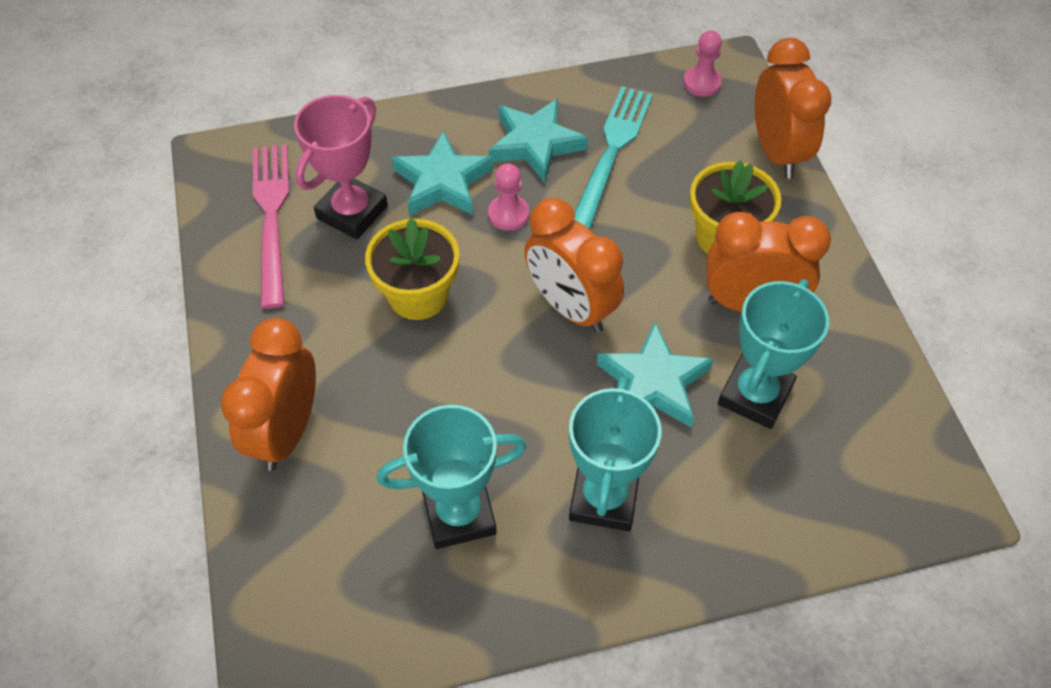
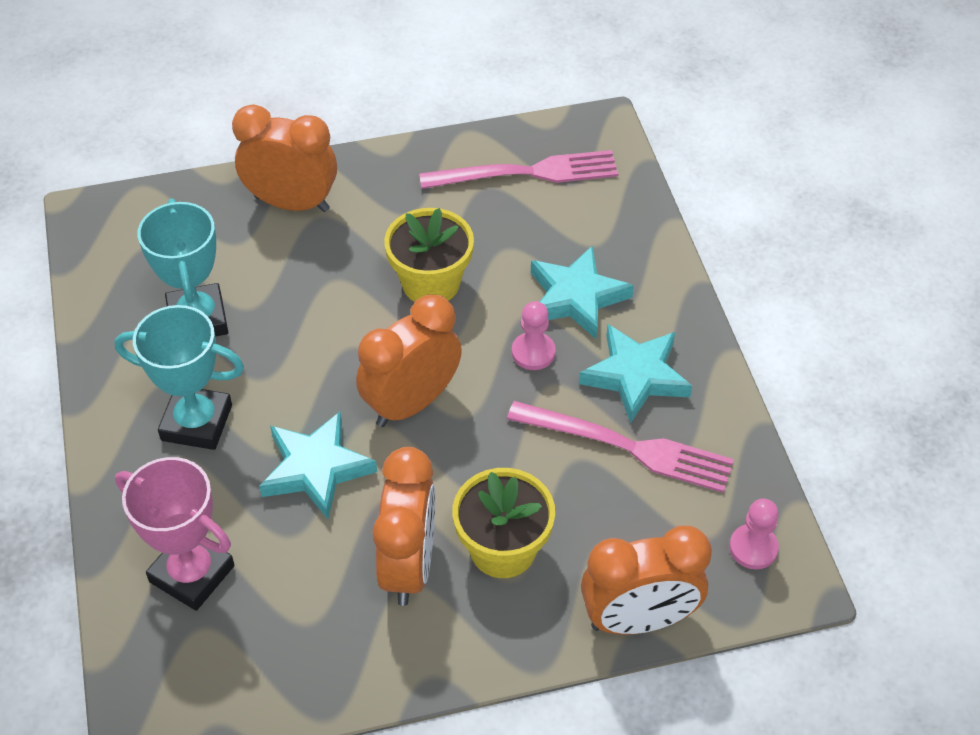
camera: 90 degrees right, 5 degrees down
pink trophy [294,95,388,239] -> pink trophy moved to [115,457,234,611]
turquoise fork [574,86,653,229] -> pink fork [507,401,734,493]
turquoise trophy [718,279,829,429] -> none

